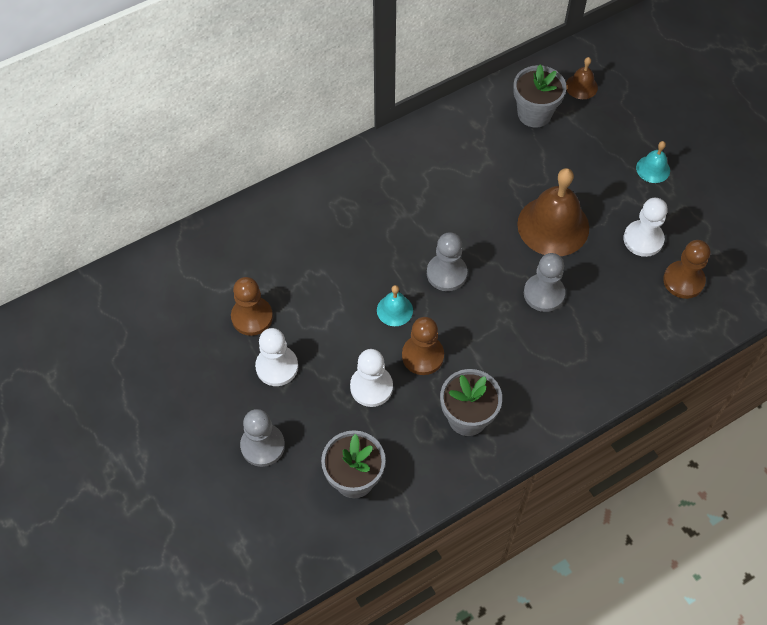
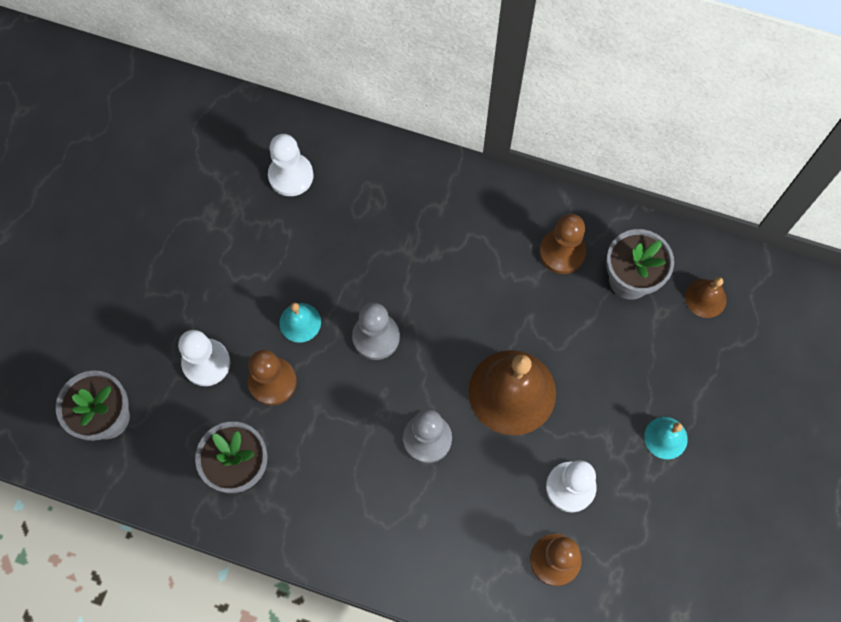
camera: 50 degrees right, 10 degrees up
brown pawn [231,277,273,336] -> brown pawn moved to [539,214,586,274]
grey pawn [240,409,285,467] -> none
white pawn [255,328,298,386] -> white pawn moved to [268,134,313,196]

